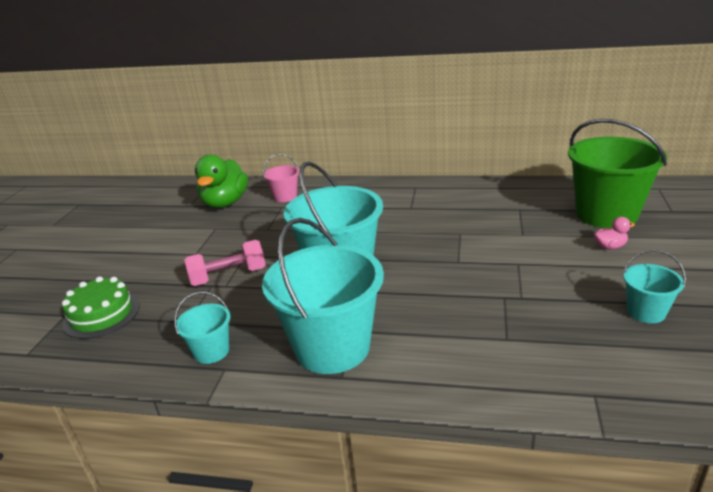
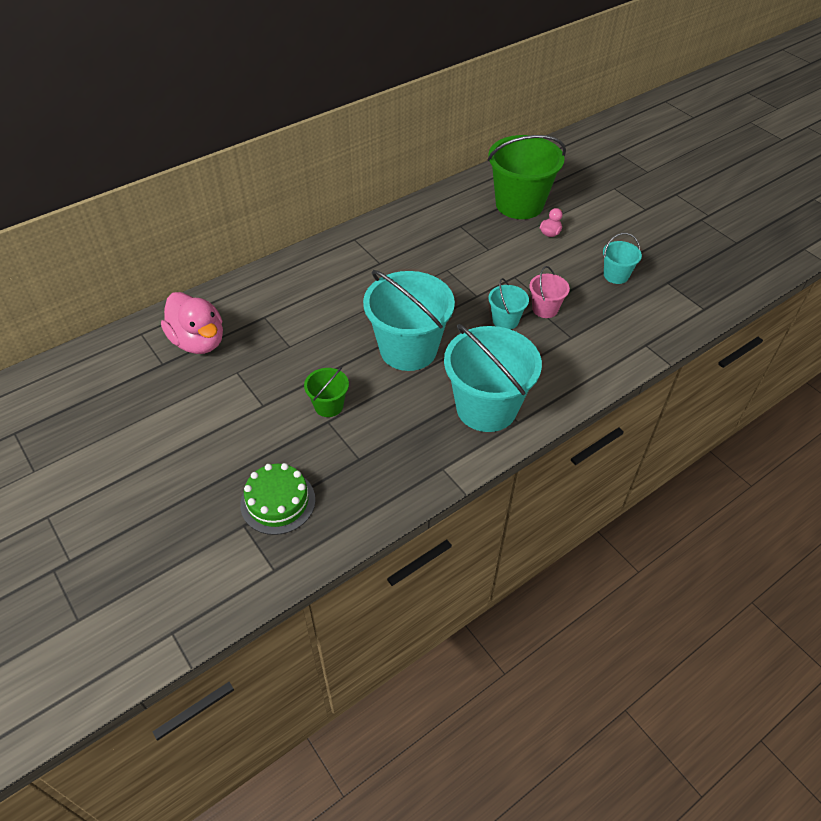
camera: 50 degrees left, 20 degrees up
turquoise bucket [174,292,230,364] -> turquoise bucket moved to [489,278,529,330]
pink dumbbell [184,240,266,286] -> green bucket [304,367,349,417]
green duck [195,155,248,208] -> pink duck [161,292,223,354]
pink bucket [263,154,299,202] -> pink bucket moved to [529,266,570,318]

